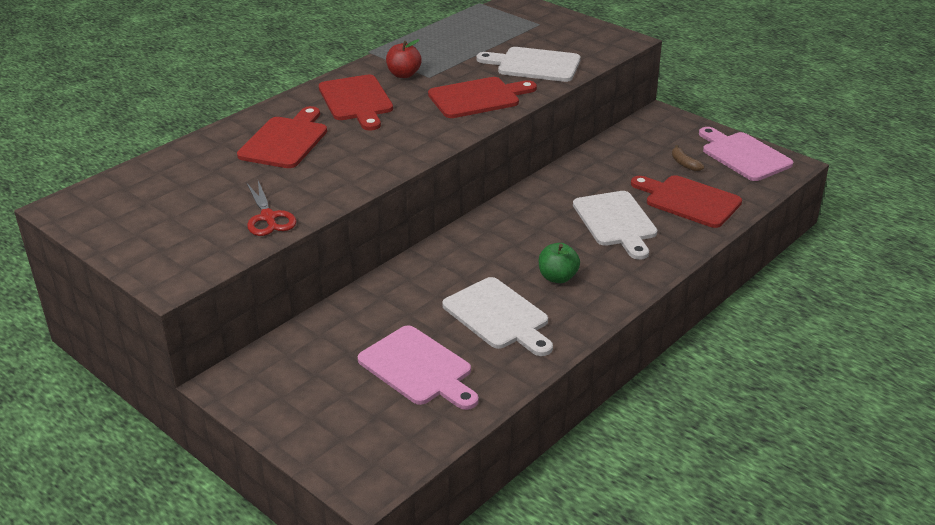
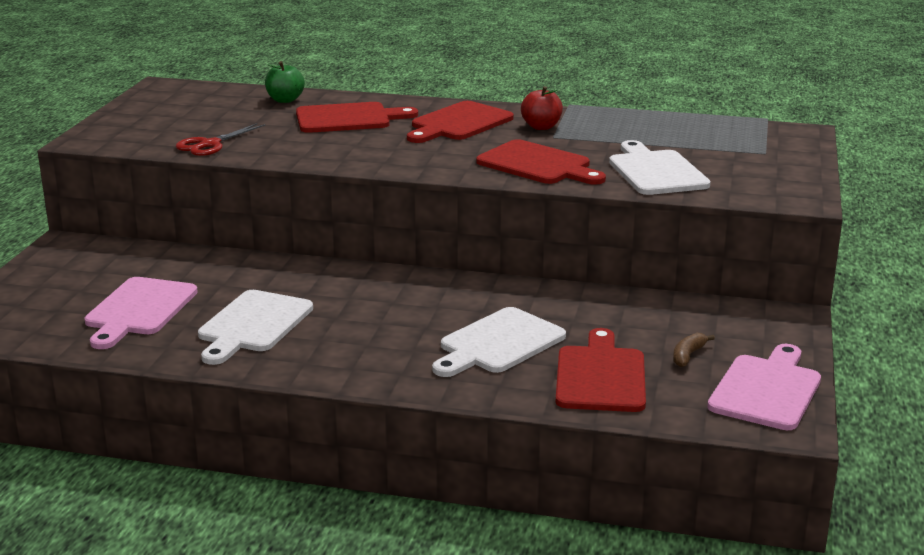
camera: 60 degrees right, 10 degrees down
green apple [539,243,580,283] -> green apple moved to [265,61,305,103]

